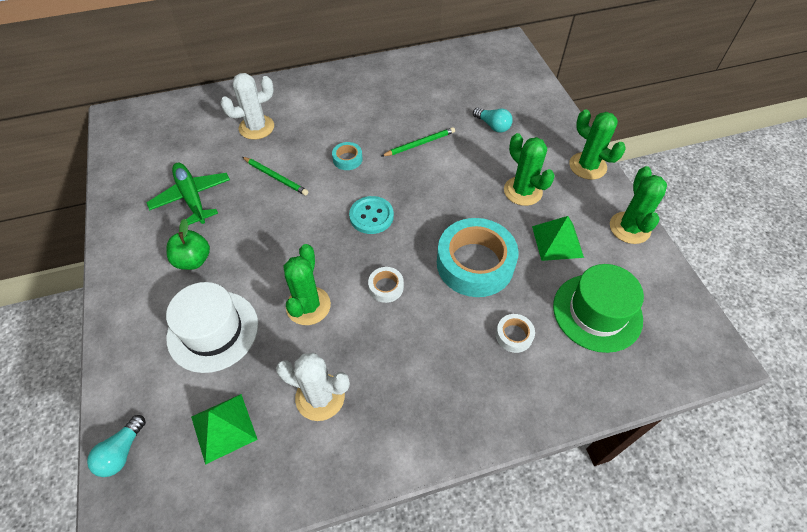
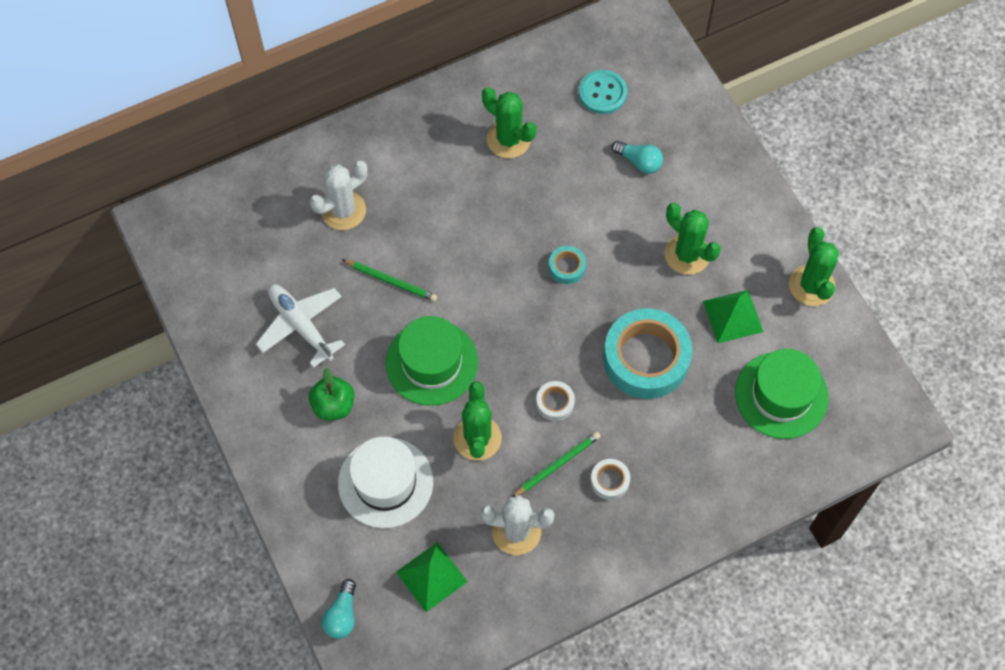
camera: 10 degrees left, 10 degrees up
green plane [147,163,230,225] -> white plane [256,284,345,368]
turquoise tape [332,142,363,170] -> turquoise tape moved to [549,246,586,284]
turquoise button [349,196,394,234] -> turquoise button moved to [579,70,627,114]
green pencil [382,127,455,156] -> green pencil moved to [512,432,601,497]
white tape [496,314,535,353] -> white tape moved to [591,459,630,500]
green cactus [569,109,625,180] -> green cactus moved to [482,87,536,158]
none -> green hat [386,316,478,406]

